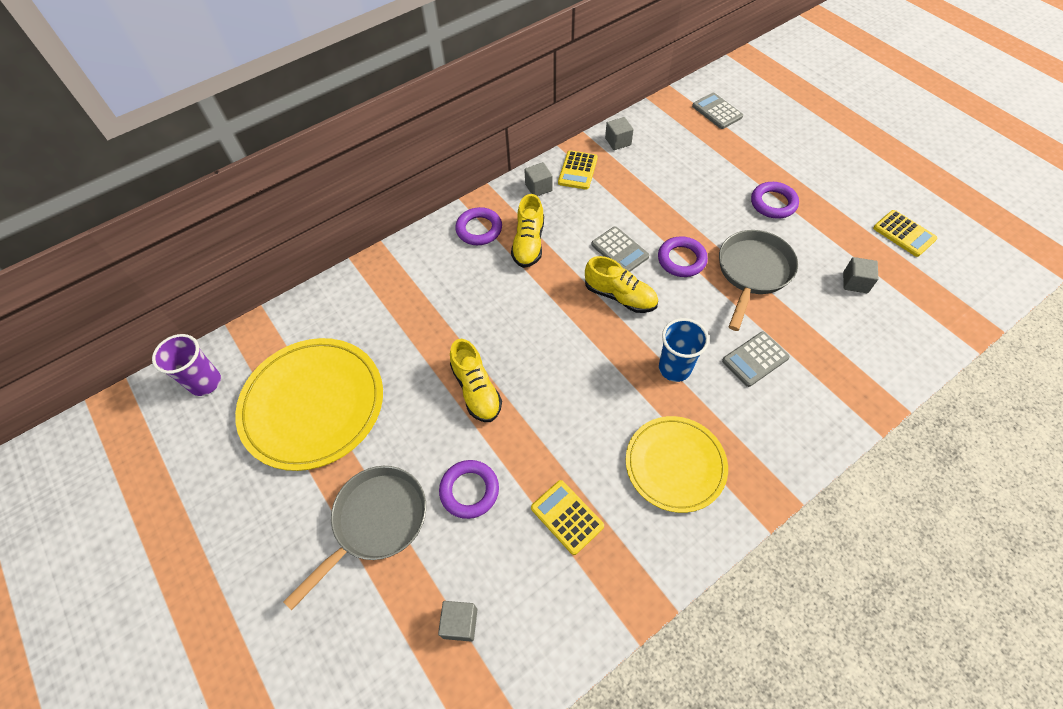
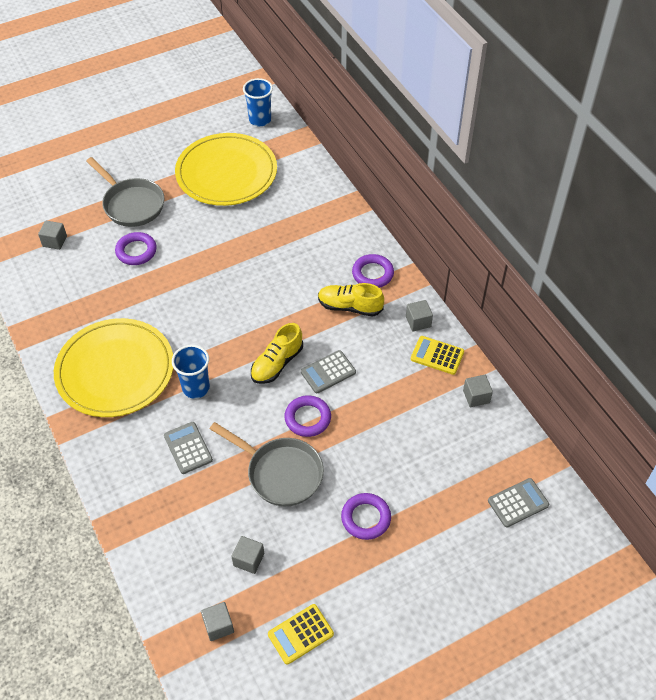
camera: 95 degrees right, 5 degrees down
purple cup [152,334,221,396] -> blue cup [243,78,273,127]
yellow shoe [450,339,502,422] -> none
yellow calculator [531,480,604,555] -> none
yellow plate [626,416,728,513] -> yellow plate [54,318,173,417], size x1.54
none -> grey cube [201,602,234,641]

